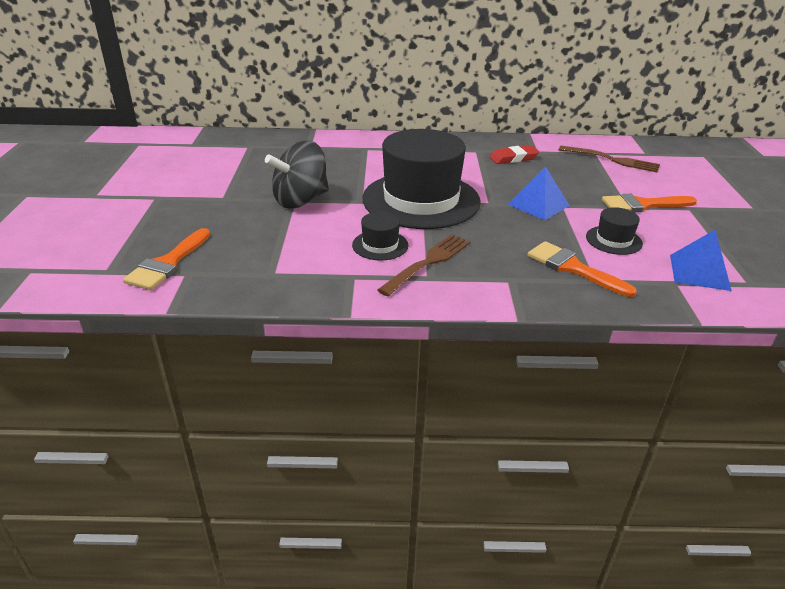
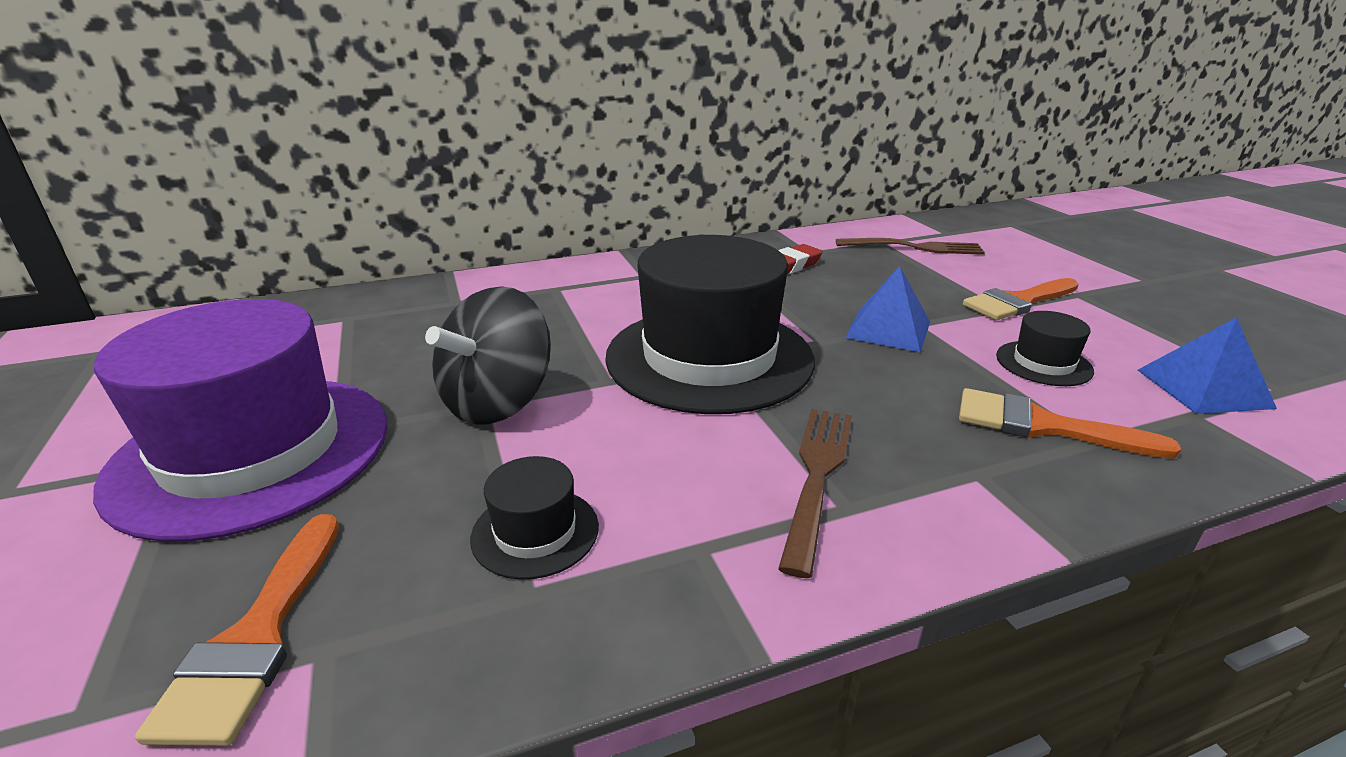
camera: 20 degrees left, 5 degrees down
black hat [352,212,408,260] -> black hat moved to [470,456,599,579]
none -> purple hat [93,299,388,542]

